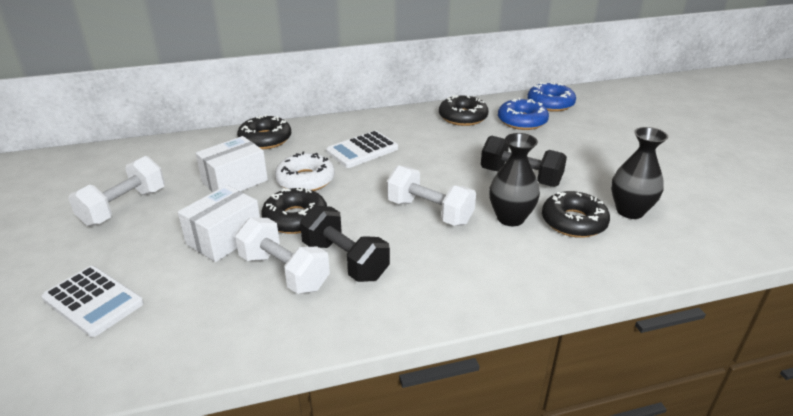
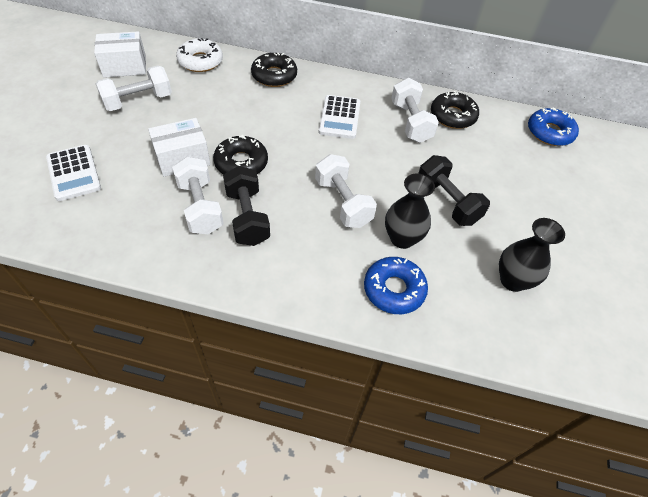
camera: 25 degrees right, 20 degrees up
white box [196,136,268,192] -> white box moved to [94,31,146,78]
white donut [275,152,335,191] -> white donut moved to [176,38,223,72]
white calculator [326,131,398,168] -> white calculator turned 75 degrees counterclockwise [319,95,360,139]
blue donut [498,98,549,130] -> blue donut moved to [364,257,428,314]
black donut [542,191,610,238] -> none
none -> white dumbbell [391,78,439,143]

